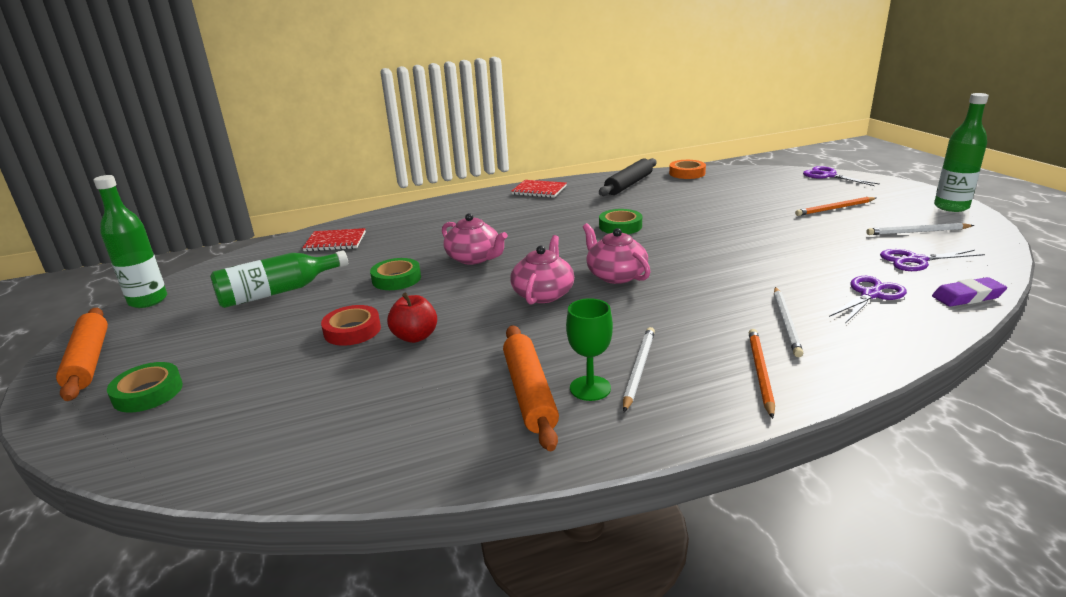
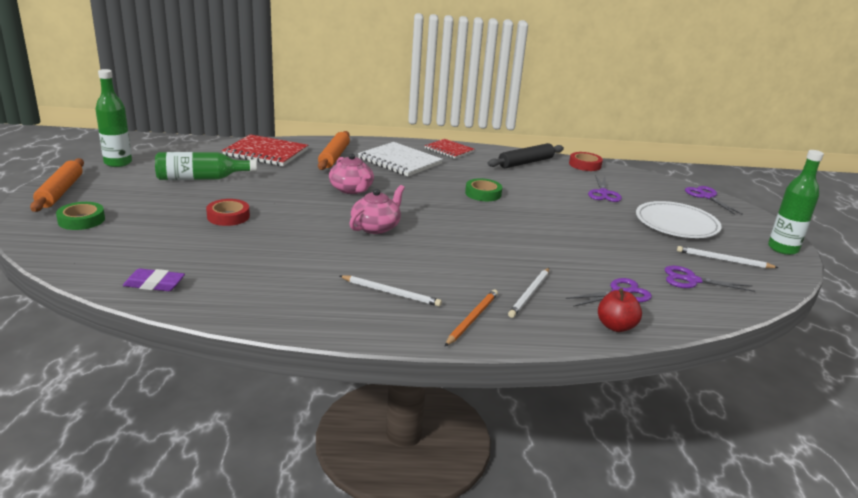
camera: 15 degrees right, 0 degrees up
red notebook [302,228,366,252] -> red notebook [222,134,308,166], size x1.60
green tape [370,258,421,290] -> none
red apple [387,293,437,343] -> red apple moved to [598,288,642,332]
orange rolling pin [503,325,559,451] -> orange rolling pin moved to [318,131,350,170]
green goblet [566,298,613,401] -> none
pink teapot [583,223,651,284] -> none
white pencil [623,327,655,412] -> white pencil turned 75 degrees clockwise [340,275,442,307]
orange tape [669,160,706,179] -> red tape [569,152,603,171]
orange pencil [795,197,876,216] -> white plate [636,201,722,238]
purple eraser [932,277,1007,307] -> purple eraser moved to [123,269,185,291]
none -> white notebook [358,142,443,177]
none -> purple scissors [588,175,622,202]

